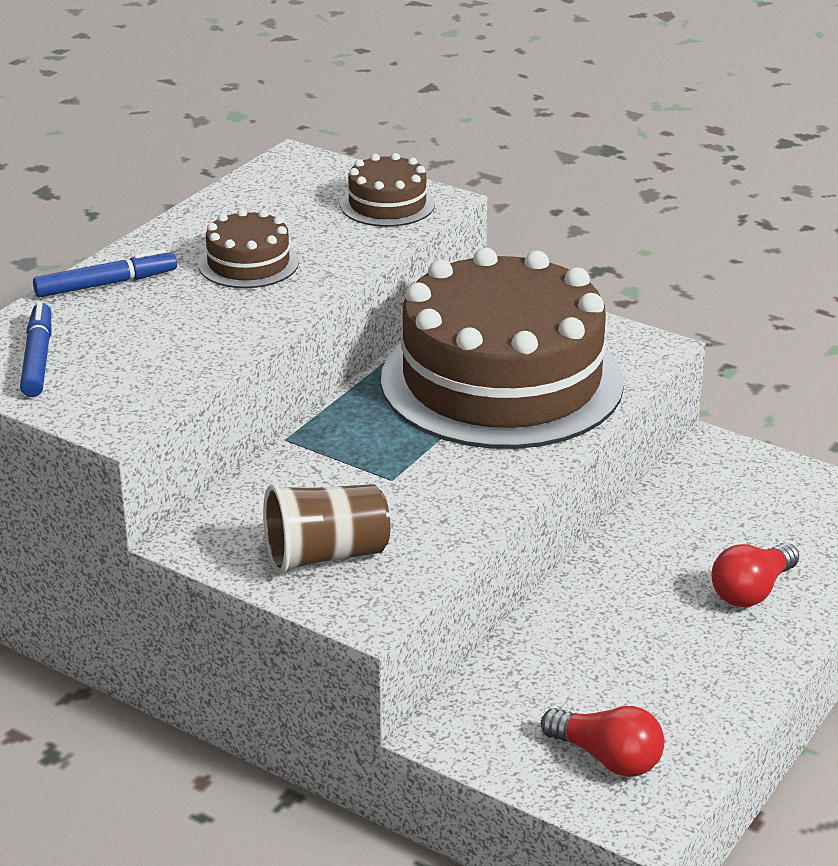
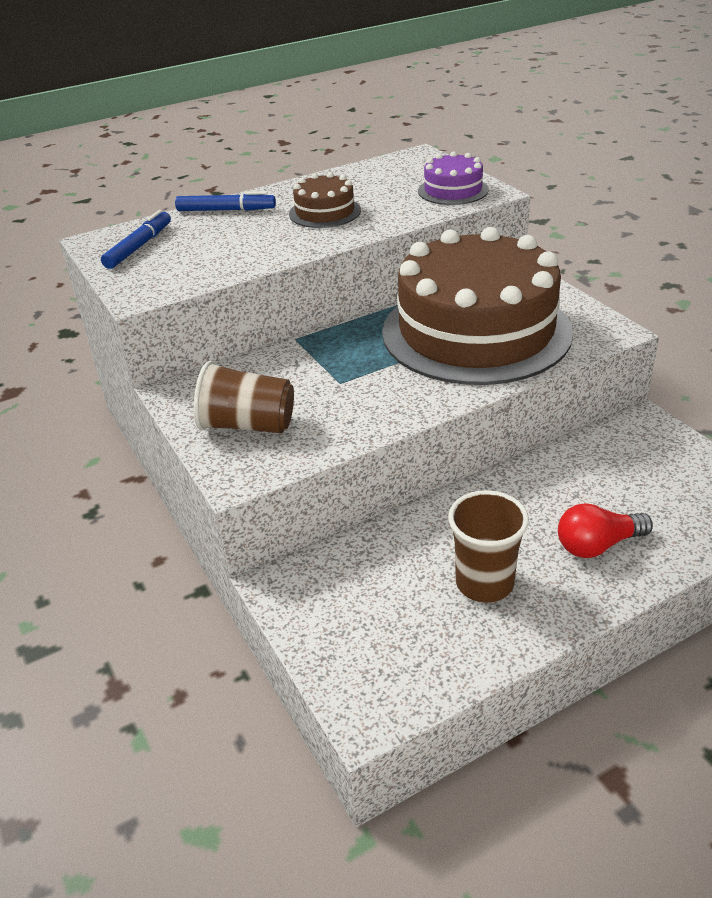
camera: 30 degrees right, 5 degrees up
brown cake [340,153,435,227] -> purple cake [418,151,489,205]
red light bulb [541,706,664,777] -> none
none -> brown cup [448,490,529,603]

